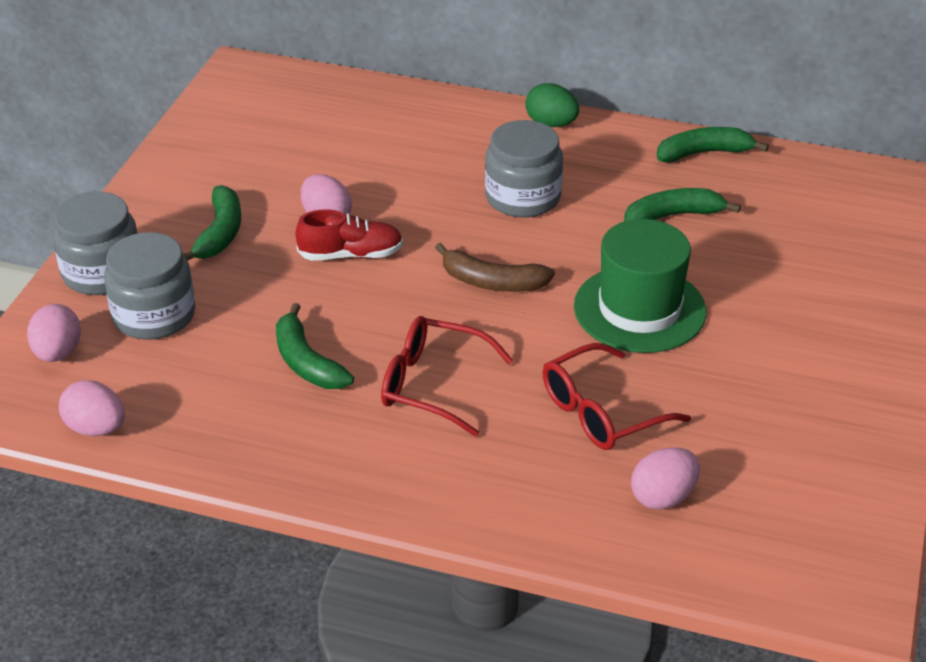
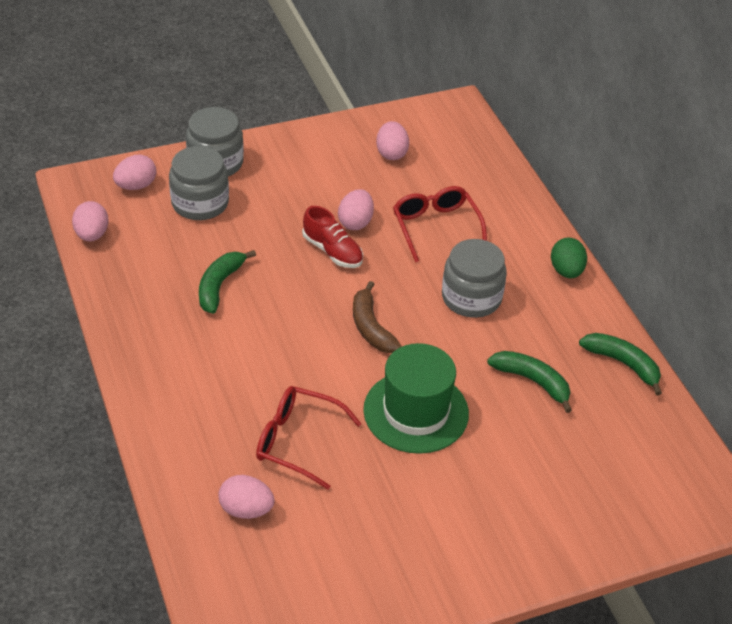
camera: 50 degrees right, 5 degrees up
green banana [183,185,241,261] -> none
red glasses [381,316,514,437] -> red glasses moved to [393,186,487,262]
none -> pink egg [376,121,409,160]

